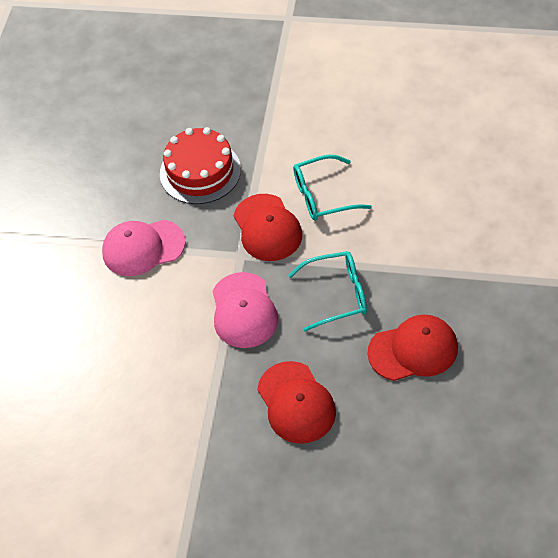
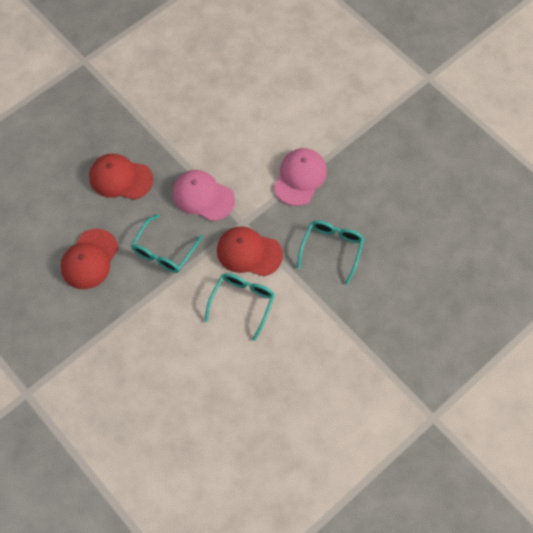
camera: 125 degrees right, 10 degrees up
red cake [160,127,241,204] -> turquoise glasses [297,220,364,284]

